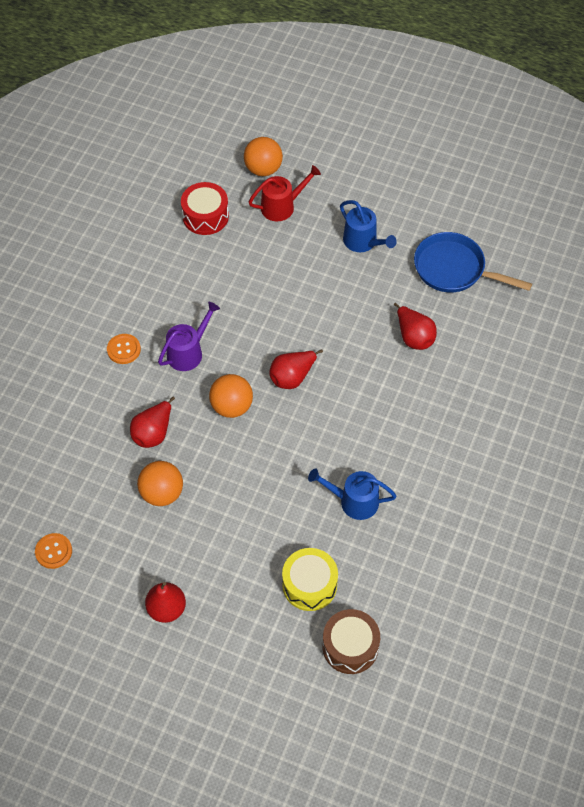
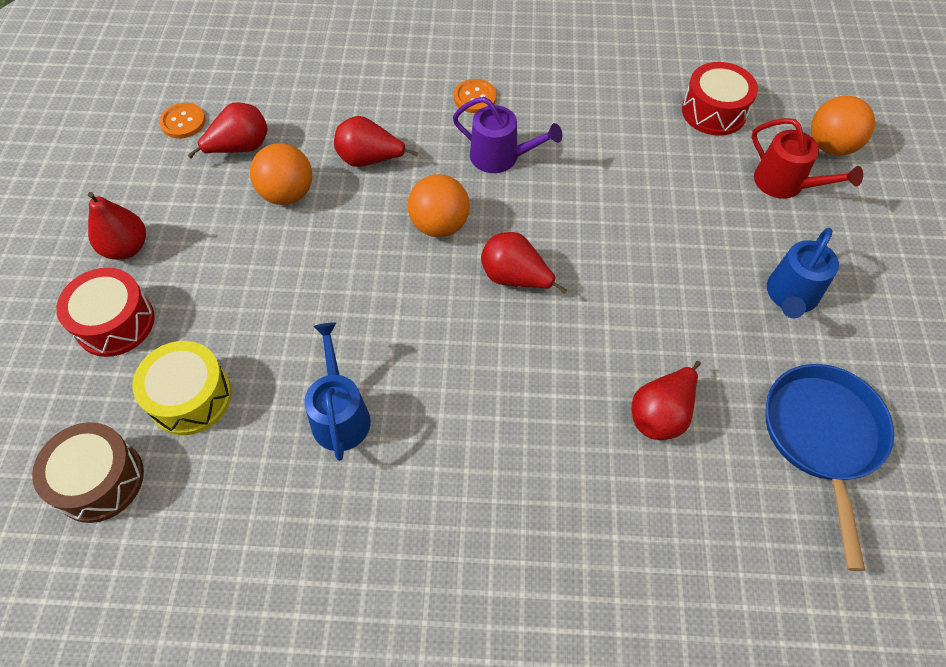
camera: 70 degrees right, 0 degrees up
none -> red drum [56,268,155,357]
none -> red pear [188,102,268,159]

